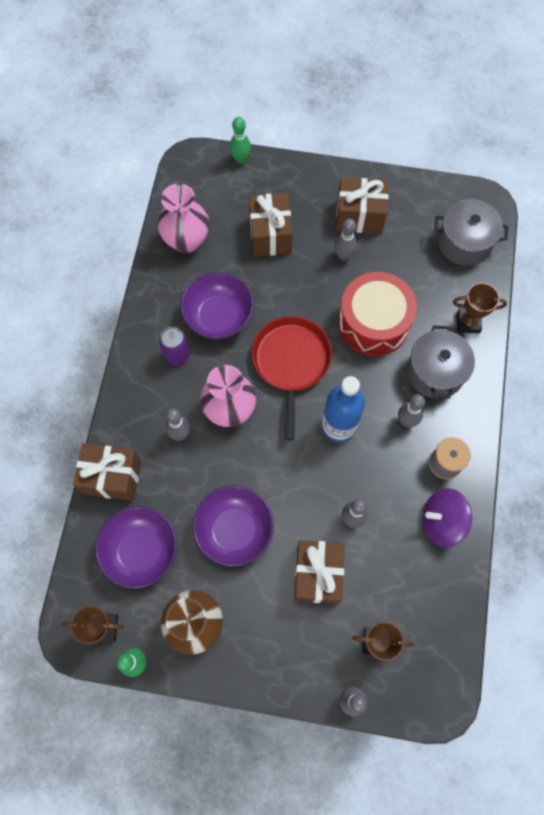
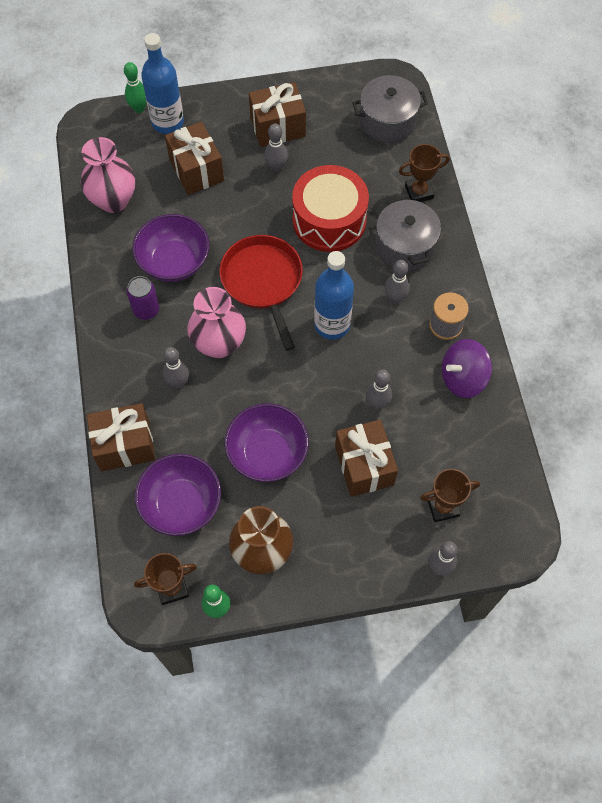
camera: 20 degrees left, 5 degrees down
none -> blue bottle [141,33,184,134]

